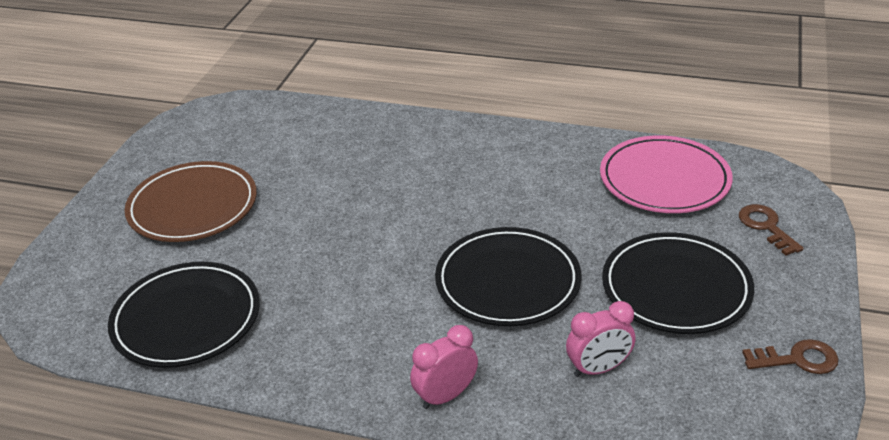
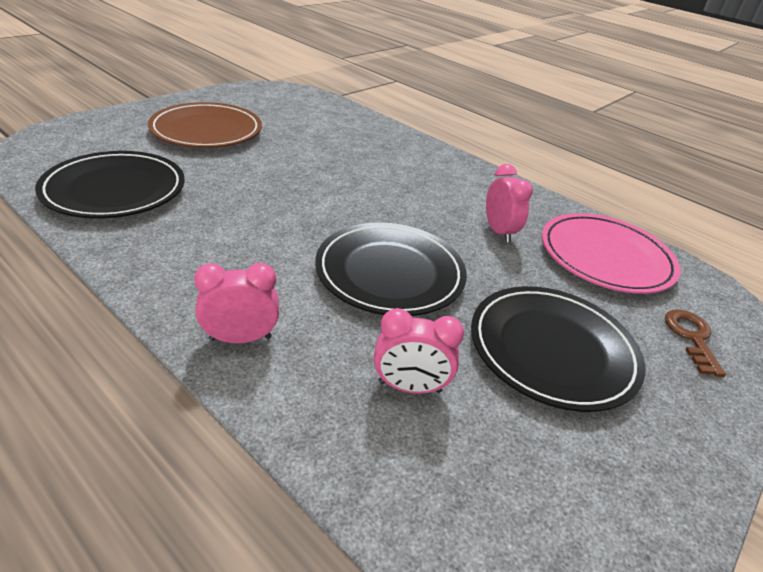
camera: 20 degrees right, 0 degrees up
brown key [742,339,839,374] -> none
none -> pink clock [486,164,533,243]

